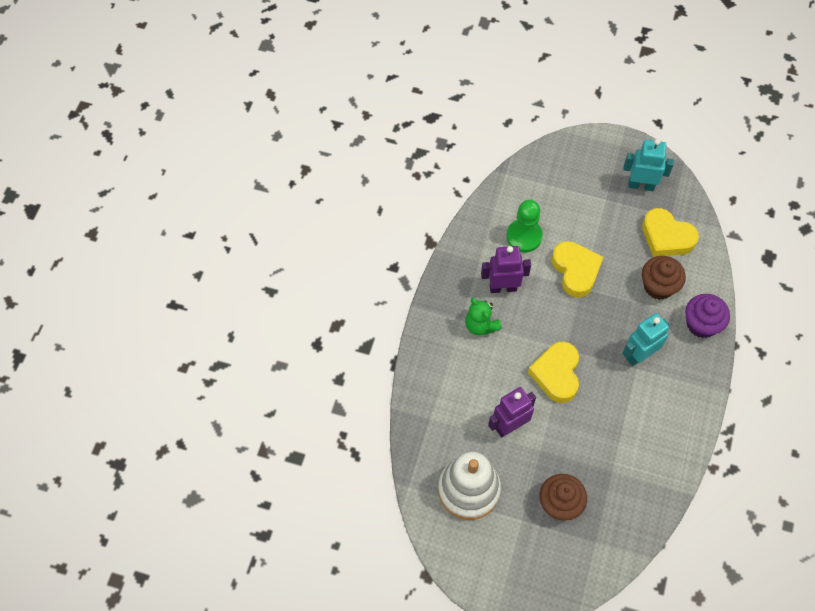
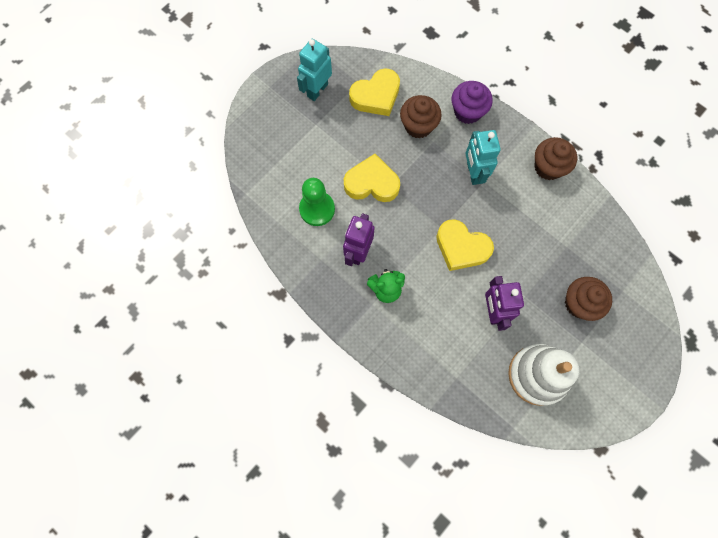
camera: 65 degrees left, 10 degrees up
none -> brown cupcake [534,137,577,180]

